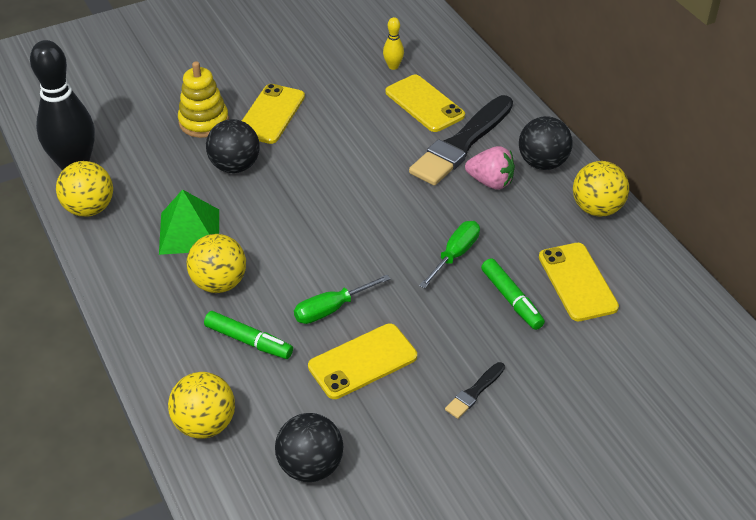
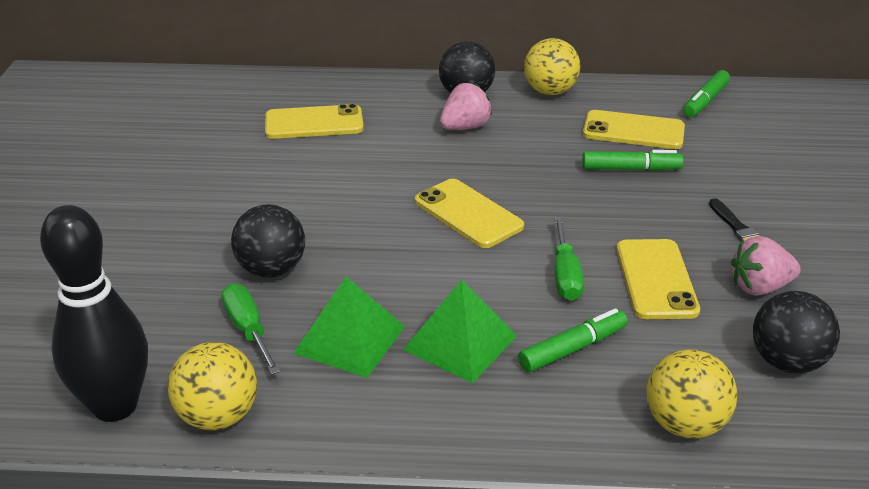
camera: 60 degrees left, 10 degrees down
yellow stacking toy [178,61,229,138] -> none
yellow ball [187,234,246,293] -> green pyramid [403,280,517,383]
yellow phone [242,84,305,144] -> yellow phone moved to [415,179,524,248]
yellow bowling pin [383,17,404,70] -> none
black brush [409,95,513,186] -> none
green screwdriver [419,221,480,288] -> green screwdriver moved to [221,283,281,375]
none -> green marker [683,70,730,117]
none -> pink strawberry [731,236,801,296]

